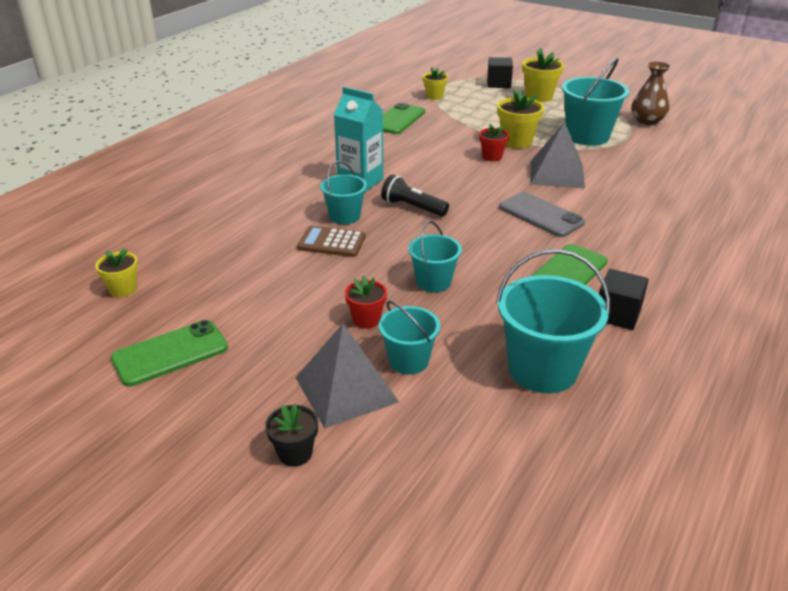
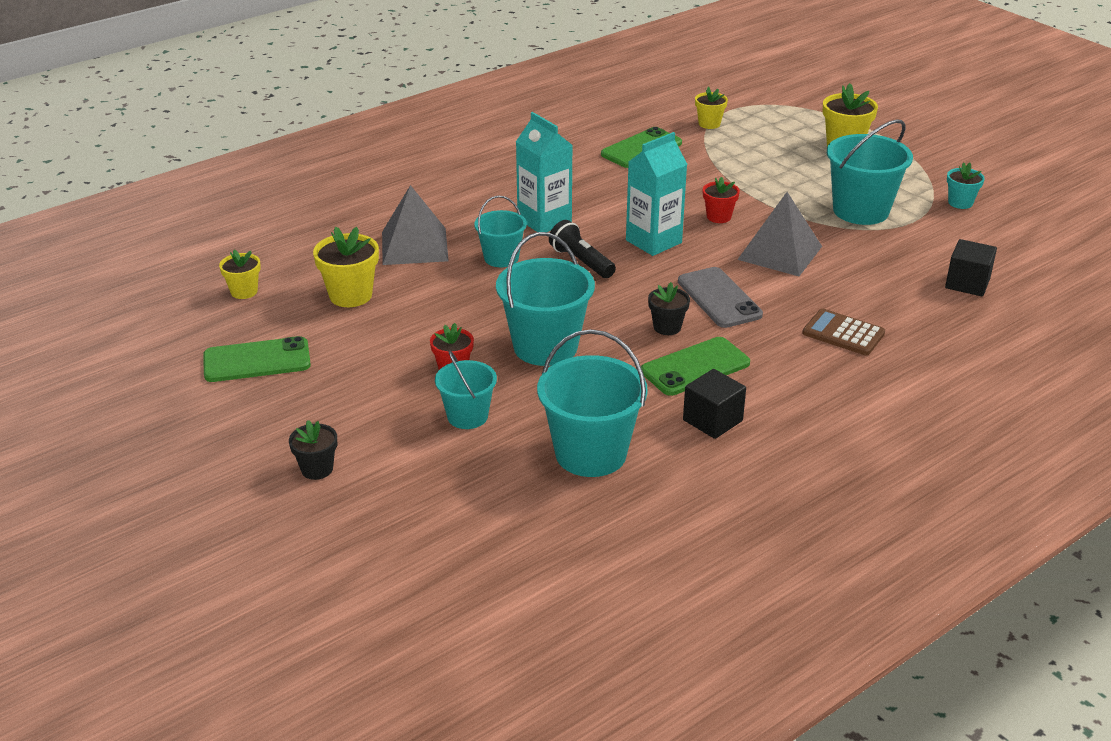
camera: 20 degrees right, 0 degrees up
grey pyramid [295,324,399,429] -> grey pyramid moved to [382,185,449,265]
brown calculator [297,226,366,257] -> brown calculator moved to [803,309,885,355]
turquoise bucket [408,221,462,293] -> turquoise bucket [496,232,595,366], size x1.69
black cube [487,57,513,88] -> black cube moved to [945,239,997,296]
yellow flower pot [497,89,544,149] -> yellow flower pot moved to [313,227,379,307]
brown vase [631,61,671,125] -> turquoise flower pot [947,162,985,209]
none -> turquoise carton [626,132,687,256]
none -> black flower pot [648,282,690,335]

